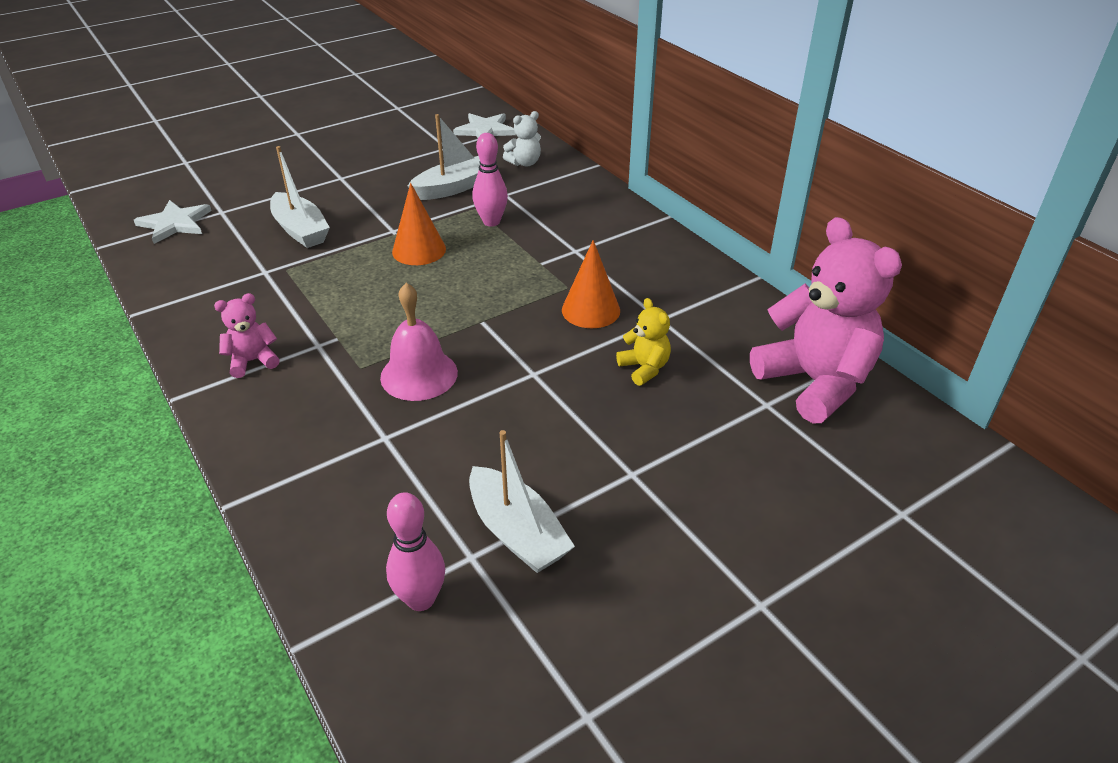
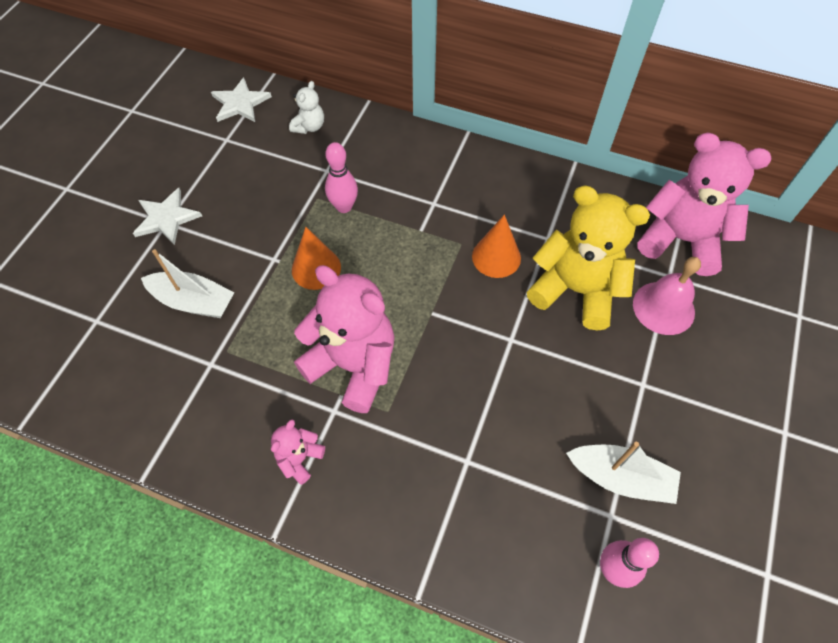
camera: 35 degrees left, 20 degrees up
white star [134,200,212,244] -> white star moved to [133,188,202,245]
pink bell [380,283,458,401] -> pink bell moved to [633,257,701,335]
white boat [408,114,480,200] -> none
yellow teddy bear [616,298,671,386] -> yellow teddy bear [527,185,650,331], size x2.20
none -> pink teddy bear [294,265,395,413]

